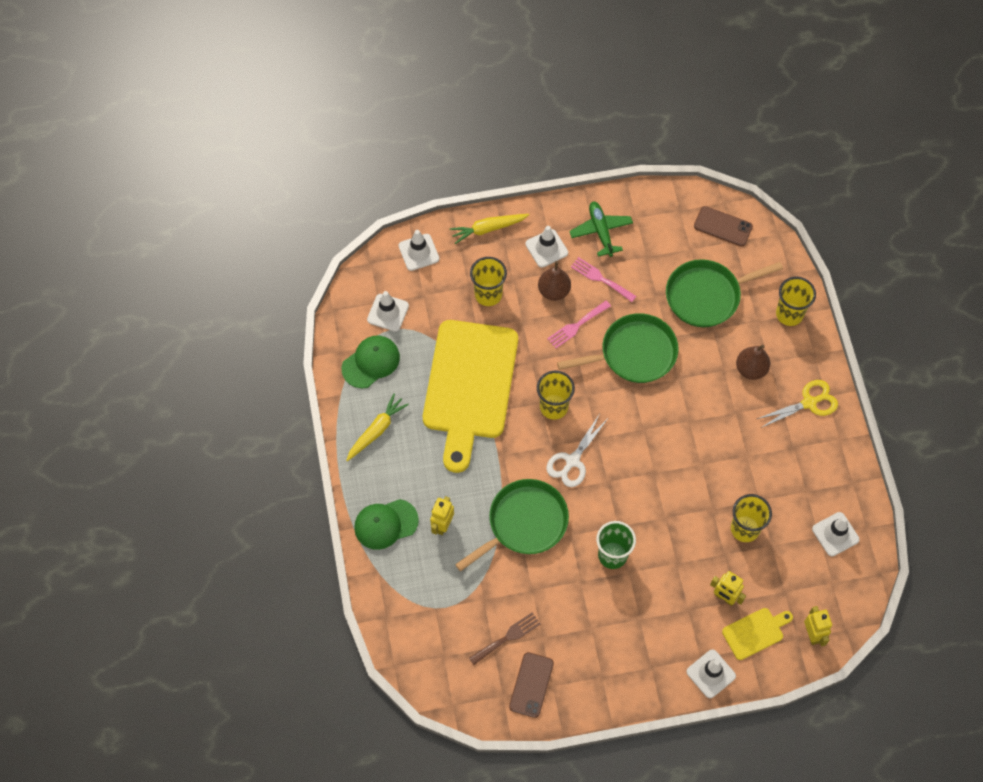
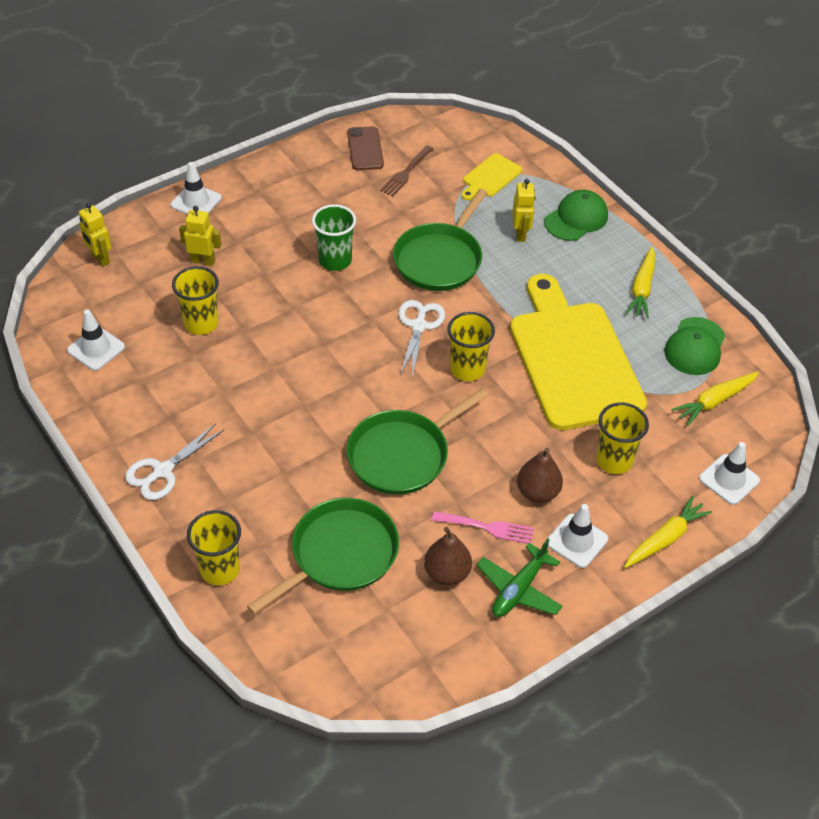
camera: 155 degrees right, 15 degrees down
white traffic cone [367,291,409,332] -> yellow carrot [672,372,759,426]
pink fork [547,301,611,349] -> none
green plane [569,201,633,257] -> green plane turned 75 degrees clockwise [477,538,562,617]
brown phone [694,206,753,246] -> none
yellow cutting board [722,608,793,660] -> yellow cutting board moved to [461,153,522,200]
brown pear [736,345,770,380] -> brown pear moved to [424,527,472,585]
yellow scissors [757,380,838,428] -> white scissors [125,423,224,500]

